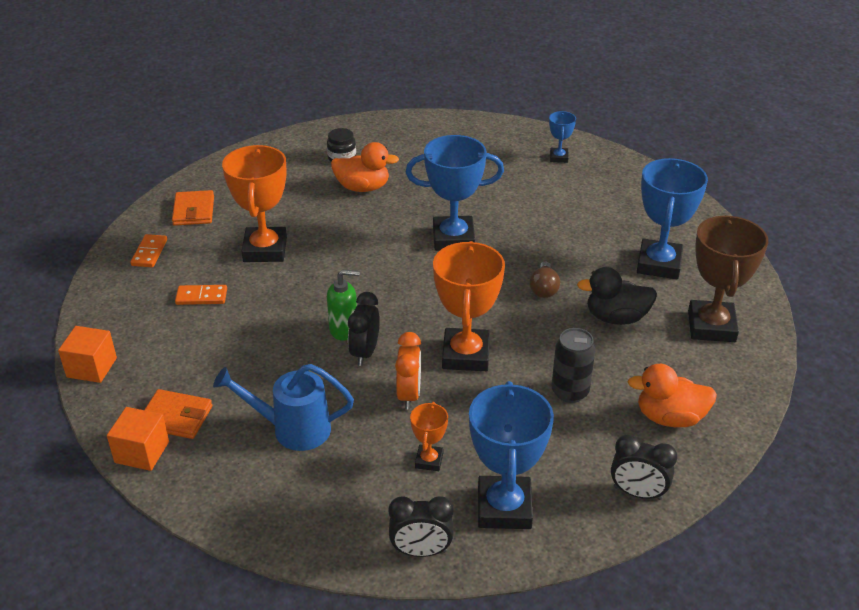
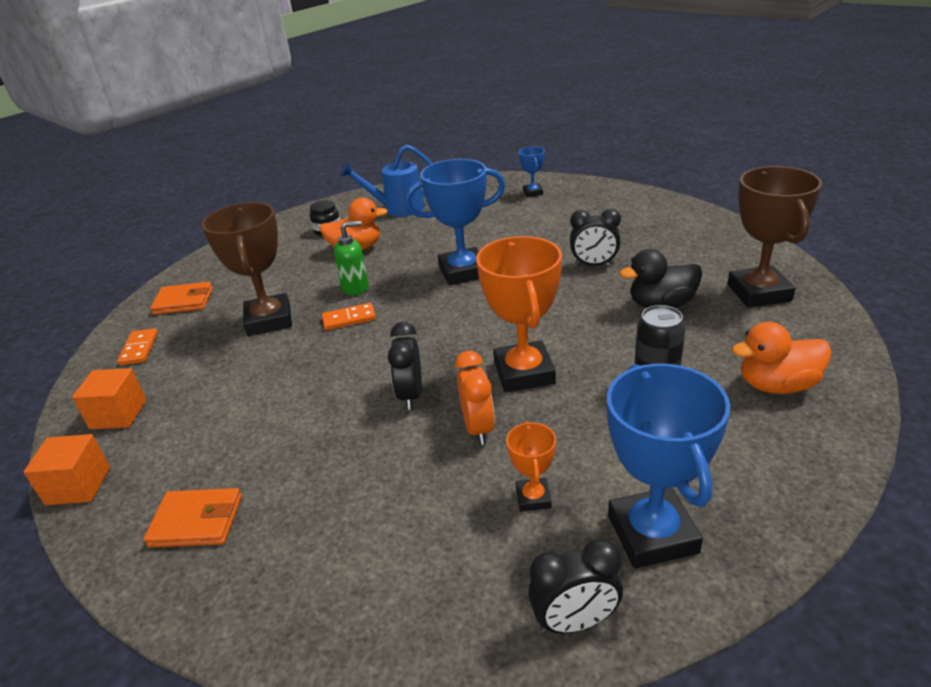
camera: 10 degrees left, 5 degrees down
orange cube [107,407,169,471] -> orange cube moved to [72,368,146,429]
orange wallet [172,190,214,226] -> orange wallet turned 75 degrees counterclockwise [150,282,213,315]
orange domino [175,285,227,305] -> orange domino moved to [322,303,376,330]
blue watering can [213,364,354,451] -> blue watering can moved to [340,145,433,217]
orange trophy [222,145,287,262] -> brown trophy [201,202,292,336]
green soap dispenser [327,269,360,341] -> green soap dispenser moved to [334,221,369,296]
brown light bulb [530,261,560,298] -> none
black clock [611,434,677,500] -> black clock moved to [570,209,621,266]
blue trophy [637,158,708,279] -> none

